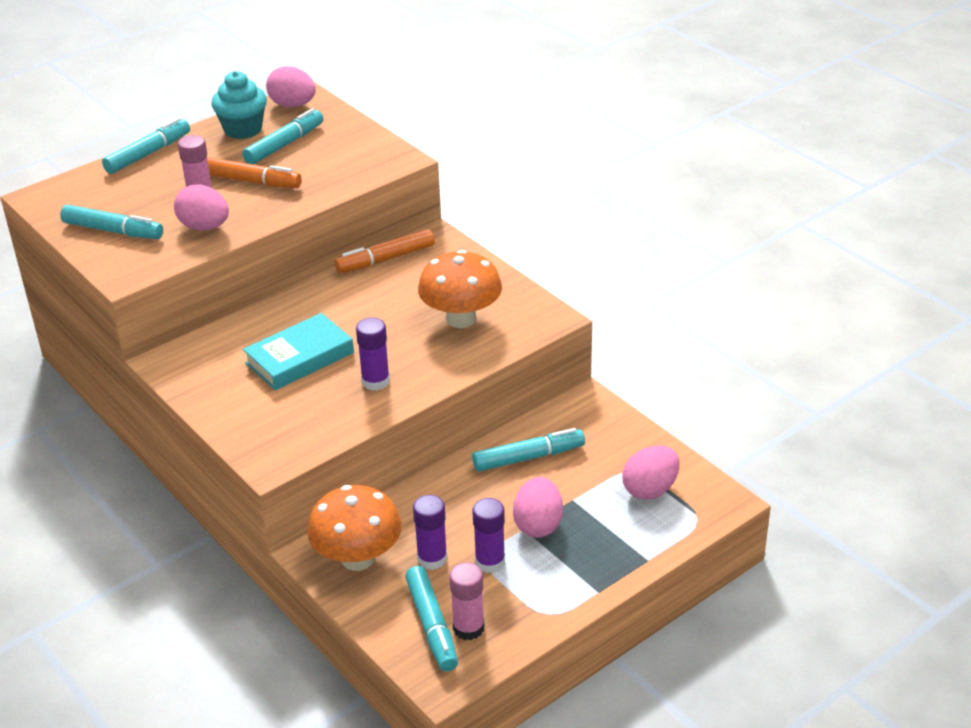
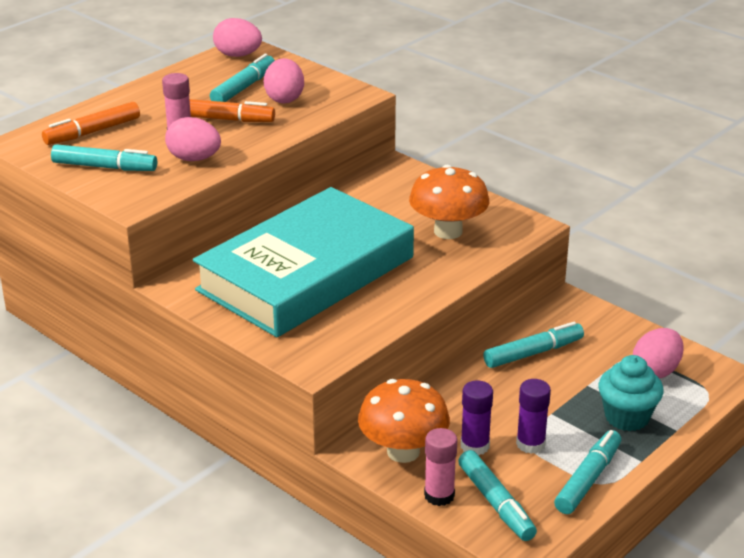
camera: 10 degrees left, 5 degrees down
turquoise marker [102,118,190,174] -> turquoise marker moved to [554,430,621,514]
turquoise cupcake [212,71,267,139] -> turquoise cupcake moved to [598,355,663,431]
turquoise book [243,313,354,390] -> turquoise book [193,187,414,337], size x2.13
orange marker [335,229,435,273] -> orange marker moved to [42,102,140,145]
purple glue stick [356,317,390,391] -> none
pink glue stick [450,562,484,640] -> pink glue stick moved to [424,428,457,506]
pink egg [513,477,563,538] -> pink egg moved to [264,58,304,104]

